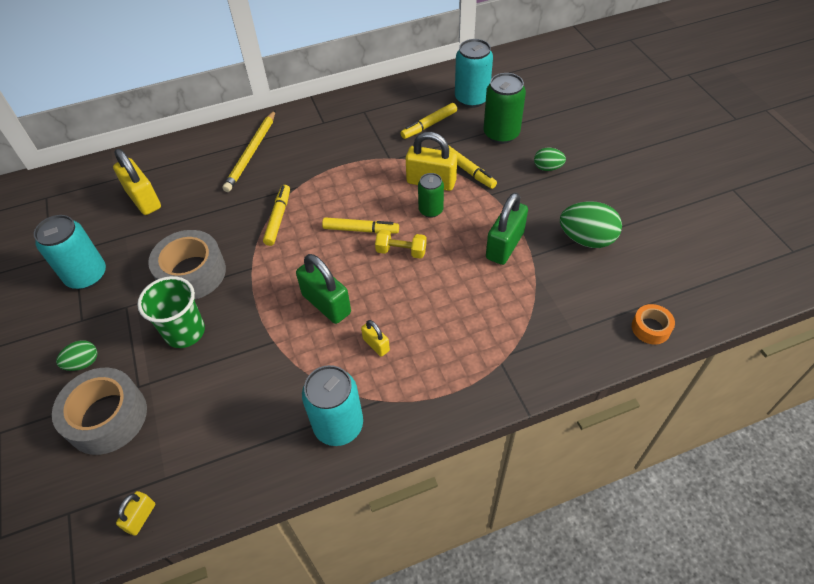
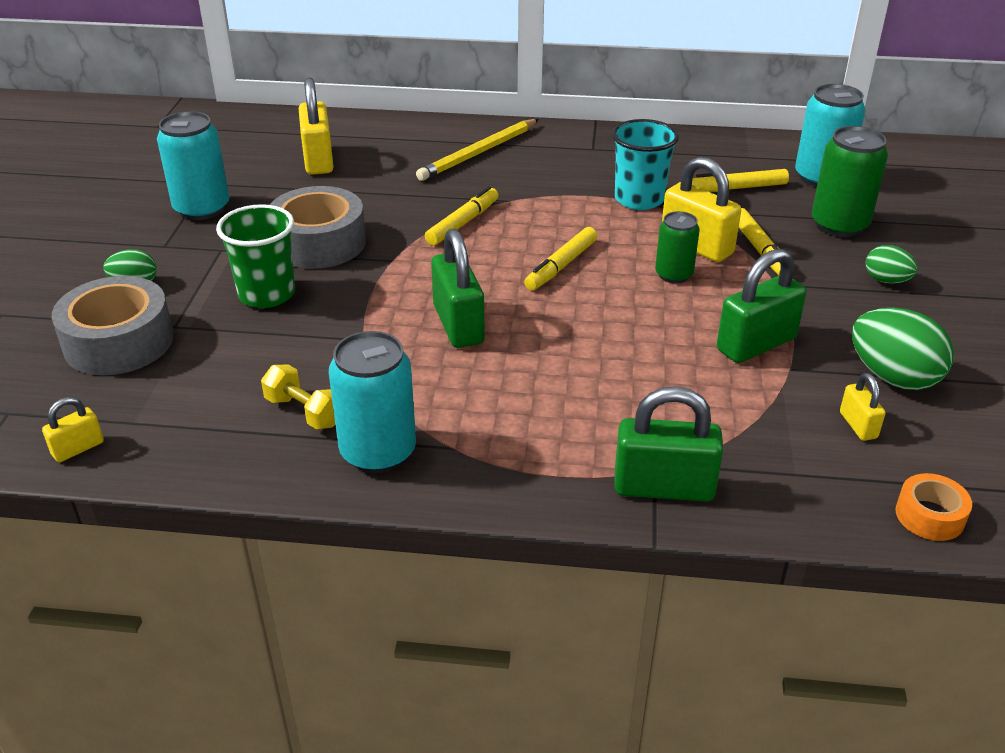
camera: 25 degrees right, 15 degrees down
yellow marker [322,217,399,234] -> yellow marker turned 90 degrees clockwise [524,227,597,290]
yellow padlock [361,320,390,357] -> yellow padlock moved to [840,373,886,441]
yellow dumbbell [375,229,427,259] -> yellow dumbbell moved to [261,364,335,429]
none -> turquoise cup [612,119,679,210]
none -> green padlock [614,386,724,502]

